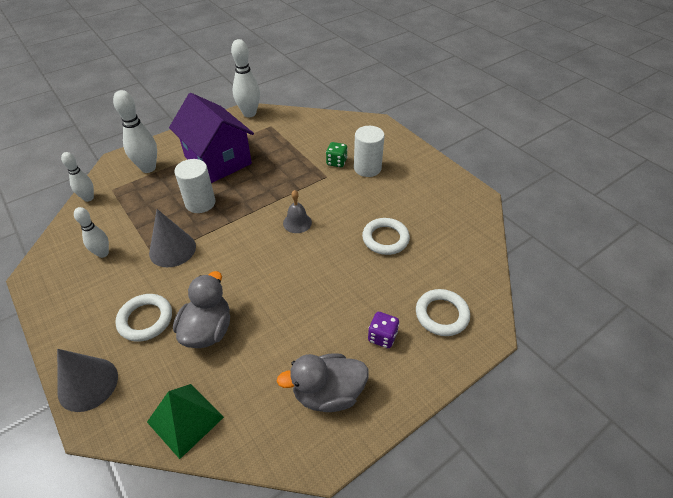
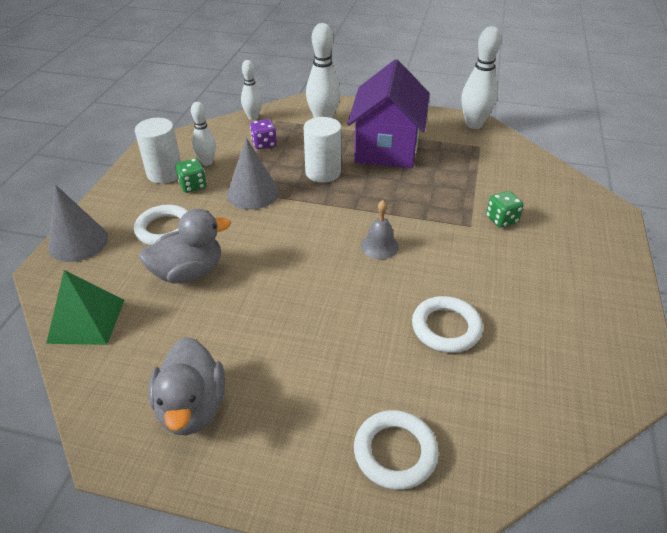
camera: 50 degrees right, 5 degrees down
grey duck [276,353,369,412] -> grey duck turned 135 degrees counterclockwise [148,337,225,436]
white cylinder [354,126,385,177] -> white cylinder moved to [135,118,181,183]
purple dice [368,312,399,348] -> purple dice moved to [250,119,277,149]
none -> green dice [175,159,207,193]

